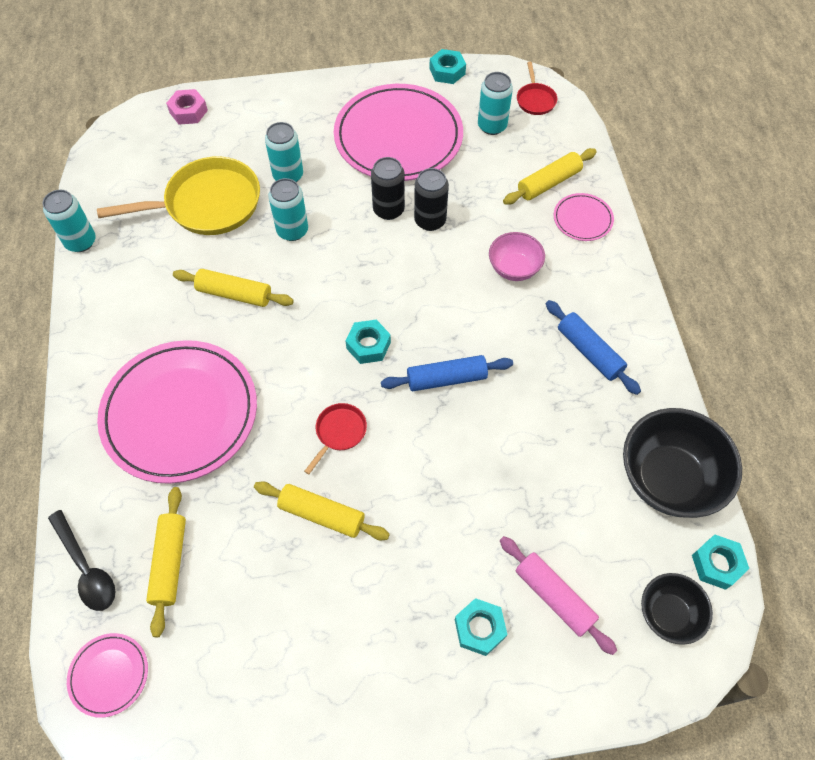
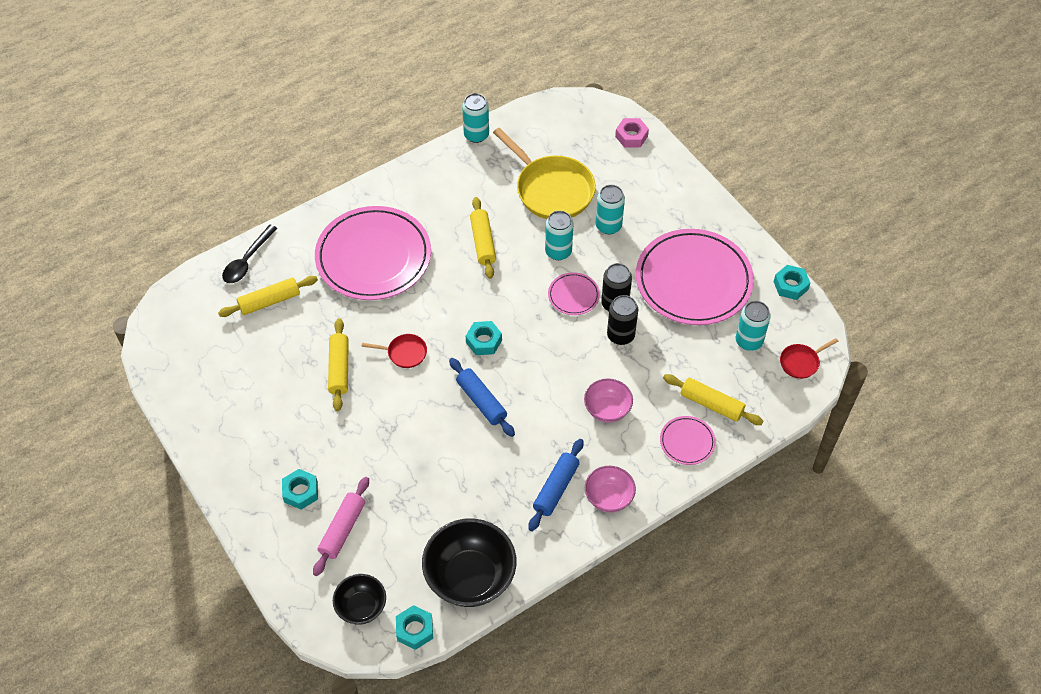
camera: 65 degrees right, 5 degrees down
pink plate [67,633,148,718] -> pink plate moved to [548,272,600,315]
none -> pink bowl [585,466,636,513]

